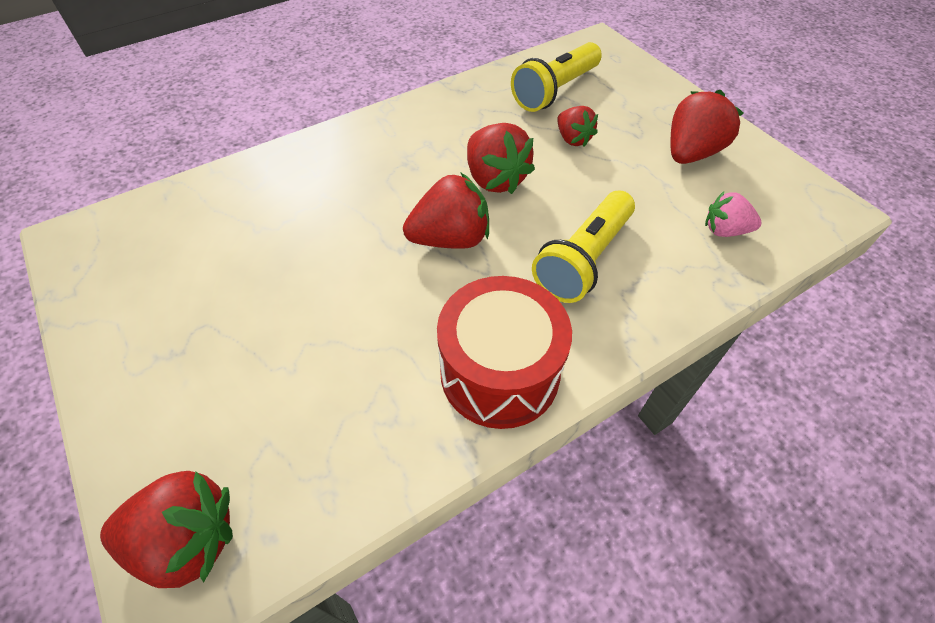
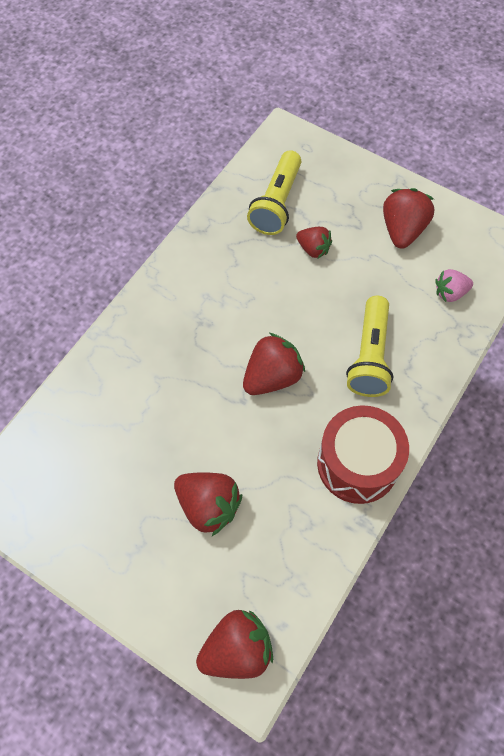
camera: 25 degrees left, 10 degrees up
red strawberry [467,123,535,194] -> red strawberry moved to [174,472,242,536]

